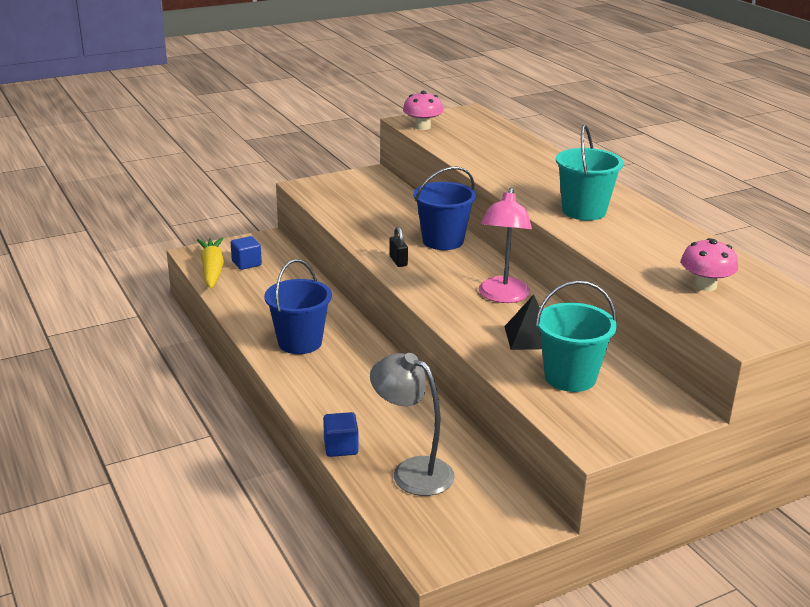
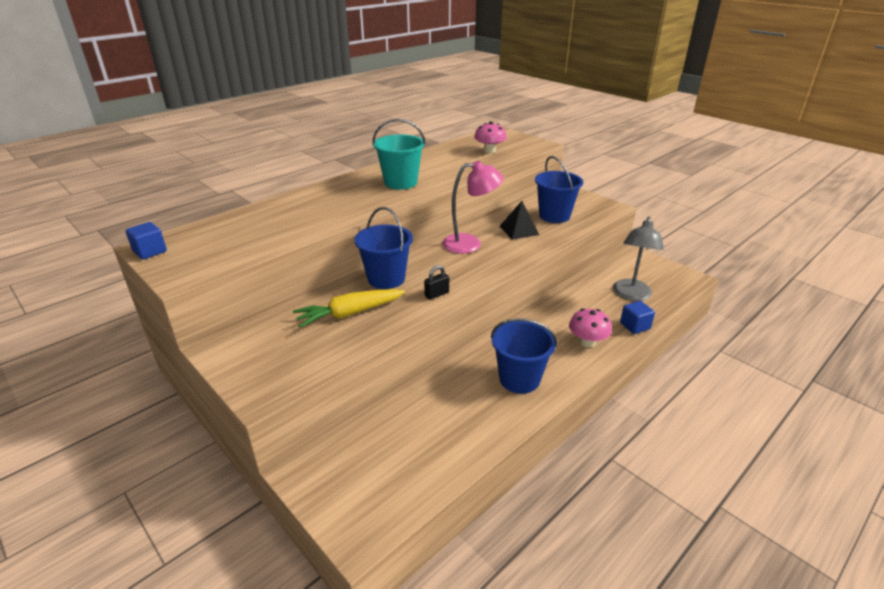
camera: 105 degrees left, 5 degrees up
yellow carrot [197,237,224,289] -> yellow carrot moved to [293,289,405,328]
blue cube [231,236,262,270] -> blue cube moved to [126,222,167,259]
pink mushroom [403,91,443,130] -> pink mushroom moved to [569,308,612,347]
turquoise bucket [536,280,617,392] -> blue bucket [535,156,583,223]

